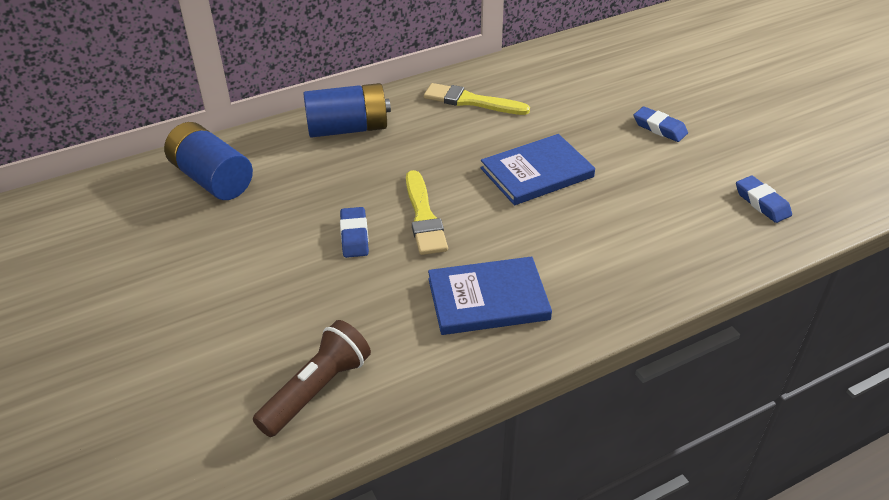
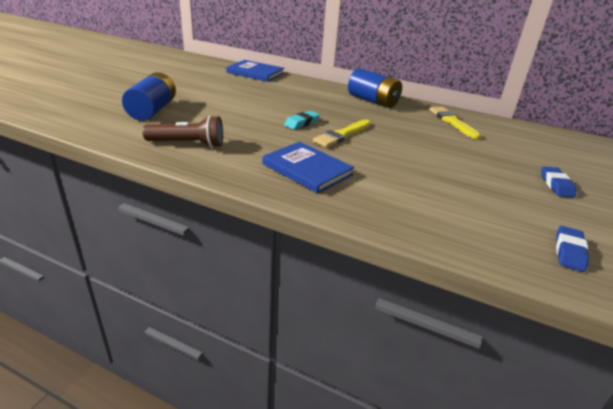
camera: 50 degrees right, 10 degrees down
blue battery [164,122,253,200] -> blue battery moved to [122,72,176,121]
blue eraser [340,207,369,258] -> turquoise eraser [284,111,320,130]
blue book [481,134,595,205] -> blue book moved to [226,60,284,82]

